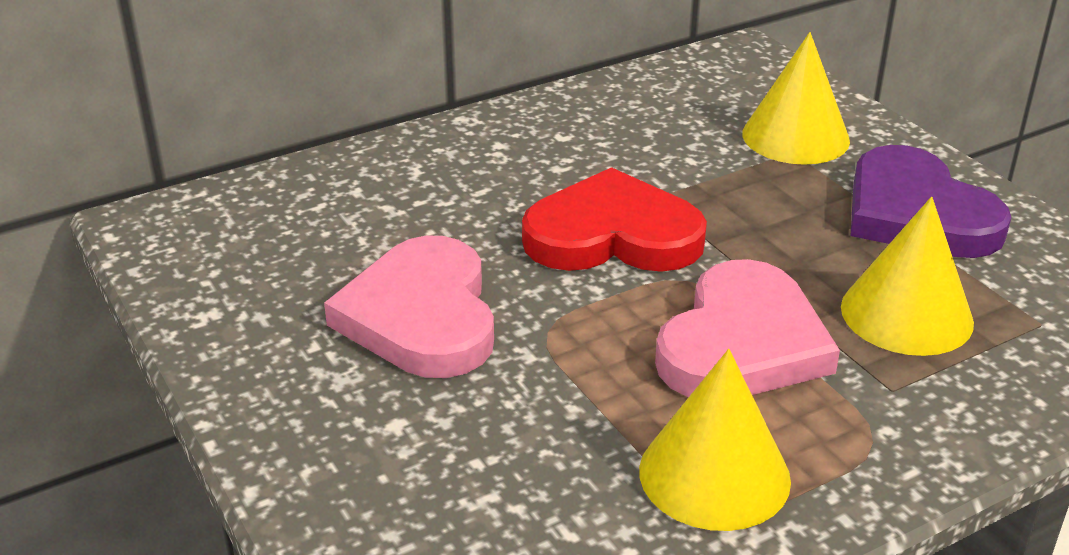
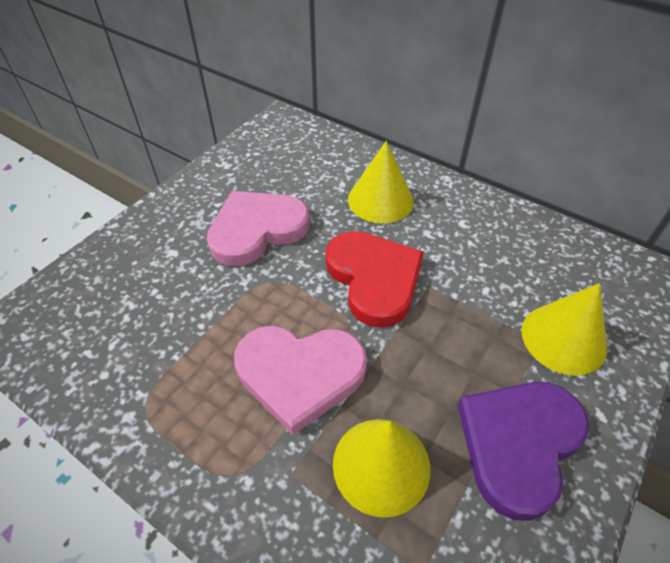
camera: 65 degrees right, 15 degrees up
yellow cone [639,349,791,531] -> yellow cone moved to [348,141,414,224]

